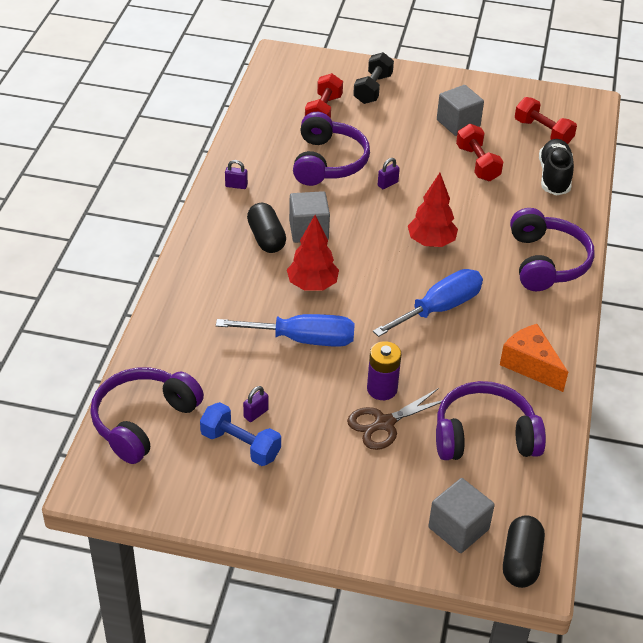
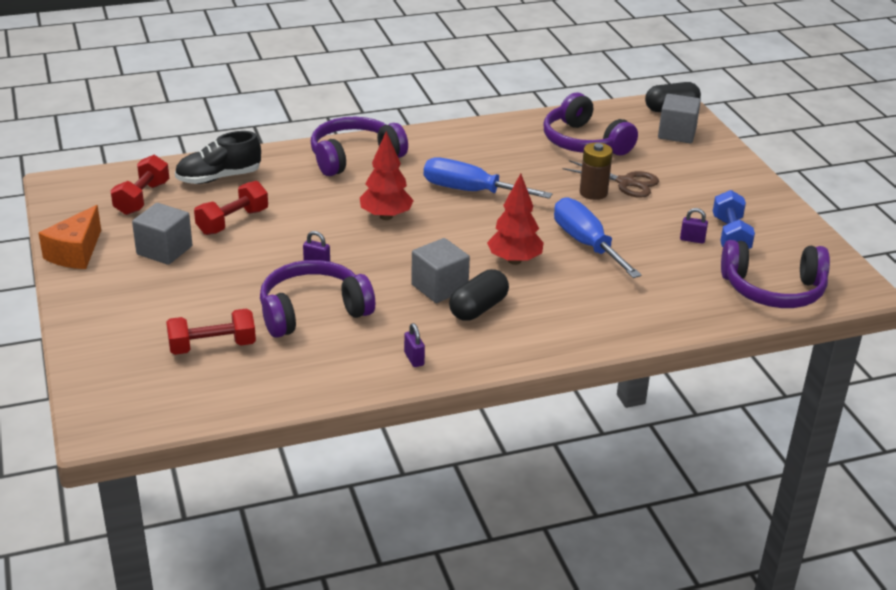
camera: 120 degrees left, 10 degrees down
black dumbbell [353,52,394,104] -> none
purple battery [367,341,401,400] -> brown battery [580,142,613,200]
orange cheese [500,324,568,392] -> orange cheese moved to [38,205,101,269]

